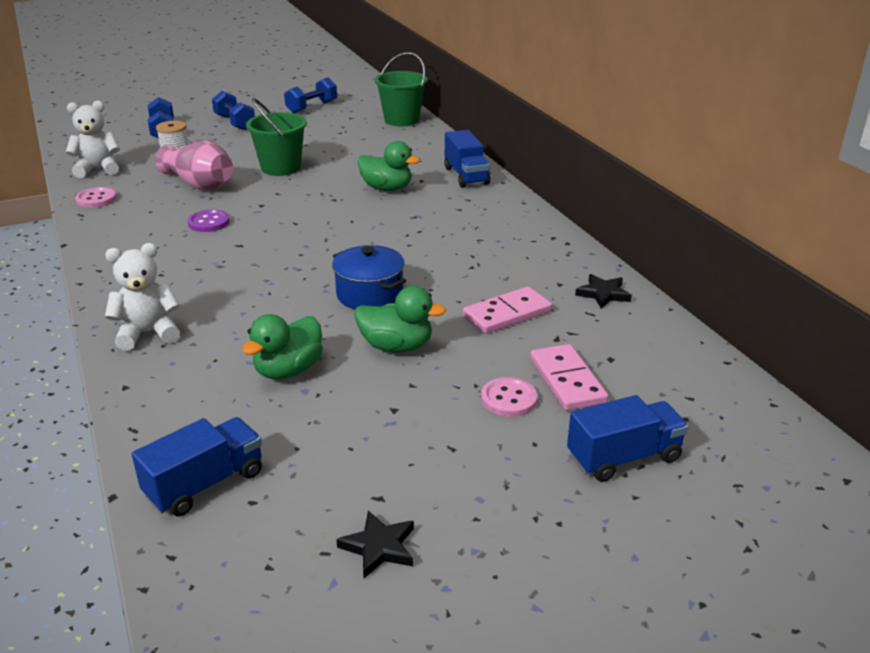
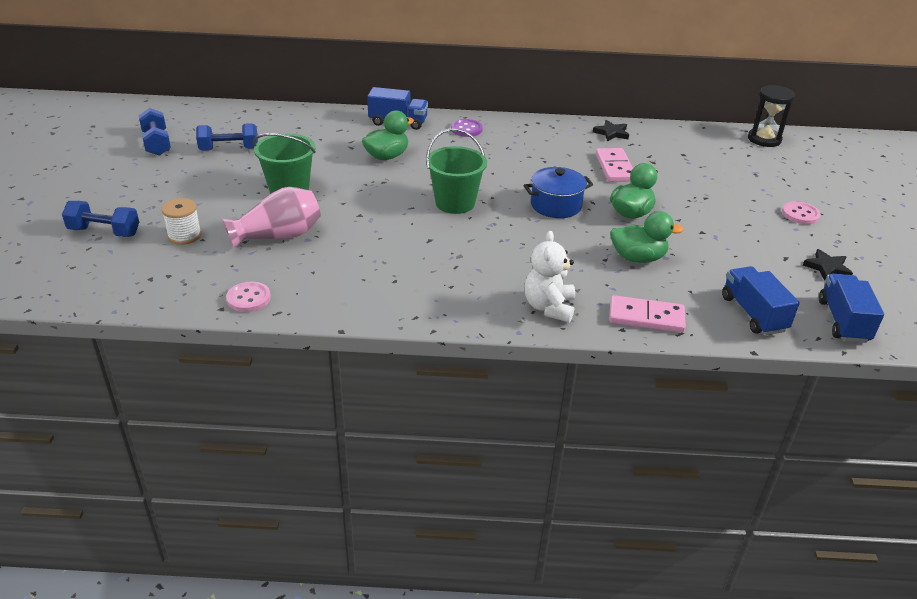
camera: 65 degrees left, 5 degrees up
white teddy bear [66,101,120,178] -> none
purple button [188,209,230,232] -> purple button moved to [451,119,483,137]
blue dumbbell [212,91,255,130] -> blue dumbbell moved to [196,123,258,151]
green duck [242,314,323,379] -> green duck turned 60 degrees counterclockwise [610,211,684,263]
green bucket [374,52,428,126] -> green bucket moved to [426,128,487,214]
pink button [481,377,537,417] -> pink button moved to [782,201,821,224]
pink domino [530,344,608,411] -> pink domino moved to [609,295,686,333]
blue truck [567,395,689,482] -> blue truck moved to [819,274,884,343]
none -> black hourglass [748,85,796,147]

